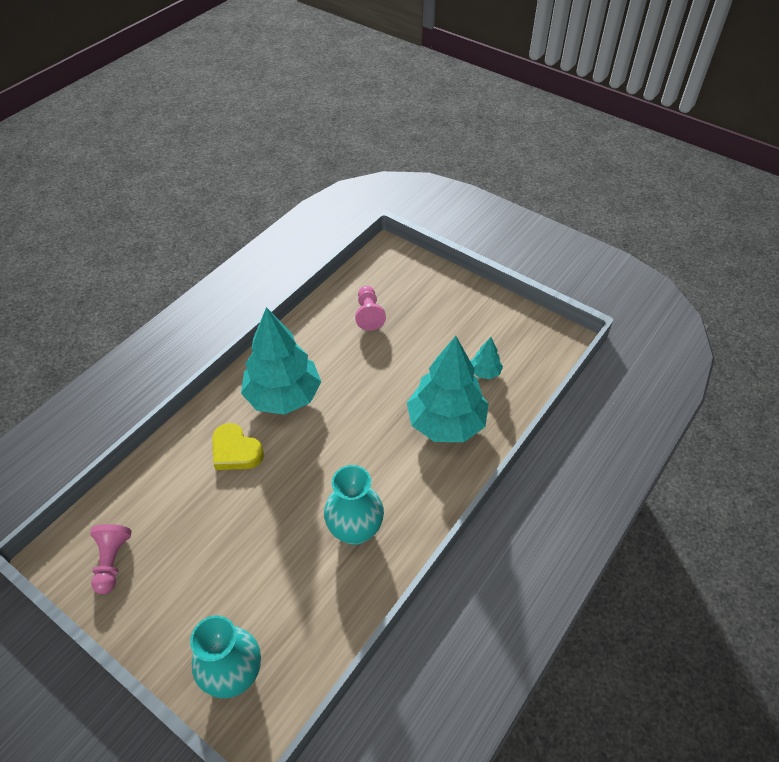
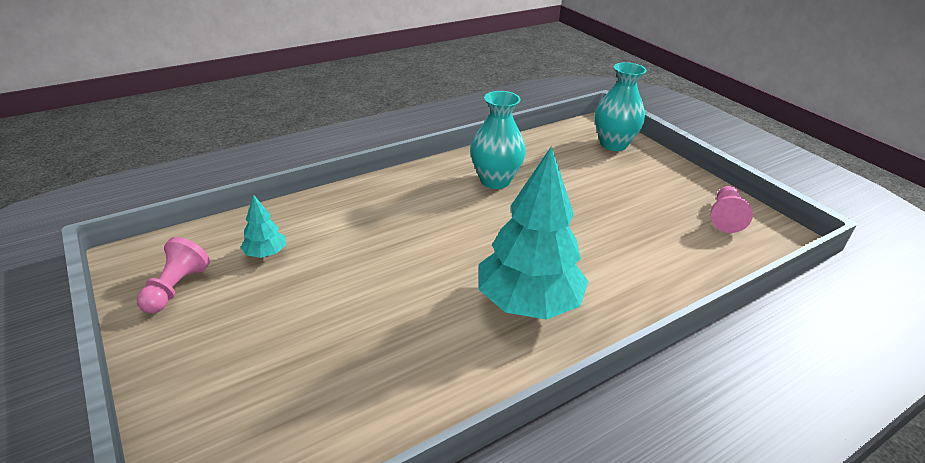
camera: 160 degrees left, 15 degrees down
yellow heart [212,423,264,470] -> none
pink pawn [355,286,386,331] -> pink pawn moved to [137,237,210,313]
turquoise tree [407,336,489,442] -> none

